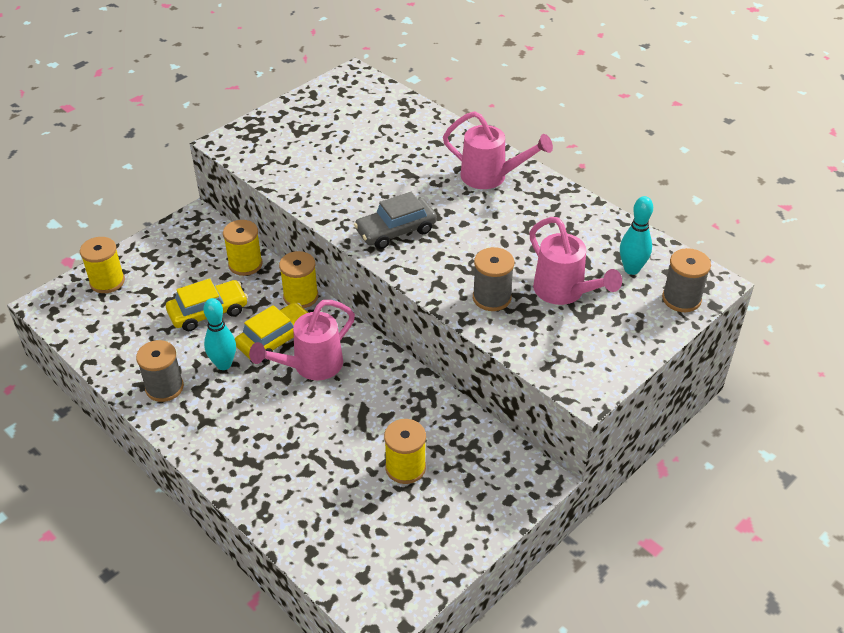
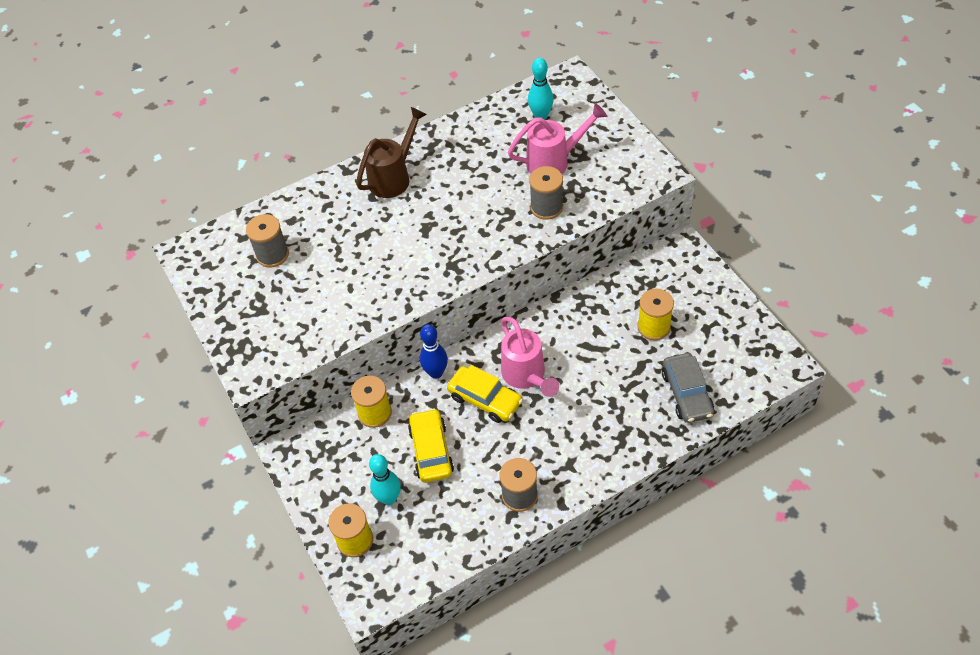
camera: 70 degrees left, 10 degrees up
turquoise bowling pin [203,298,236,370] -> turquoise bowling pin moved to [369,454,401,505]
yellow car [235,302,308,362] -> yellow car turned 150 degrees clockwise [447,365,523,423]
yellow spool [279,251,318,308] -> blue bowling pin [420,324,448,379]
grey car [354,192,437,249] -> grey car moved to [662,353,714,423]
pink watering can [443,111,553,189] -> brown watering can [356,107,427,198]
grey spool [662,248,711,312] -> grey spool moved to [246,214,289,268]

